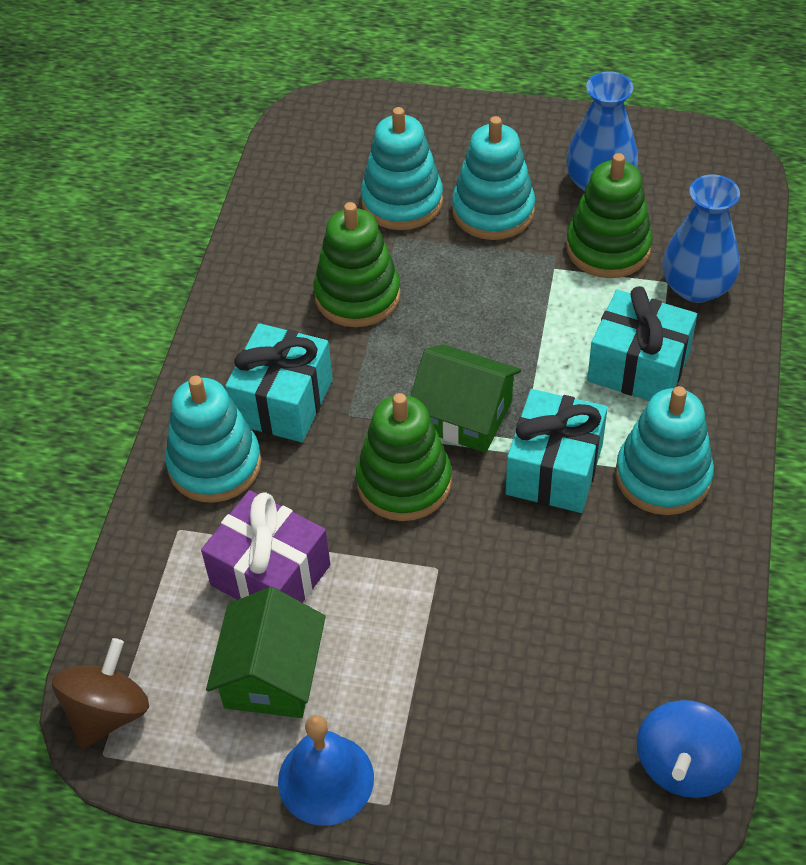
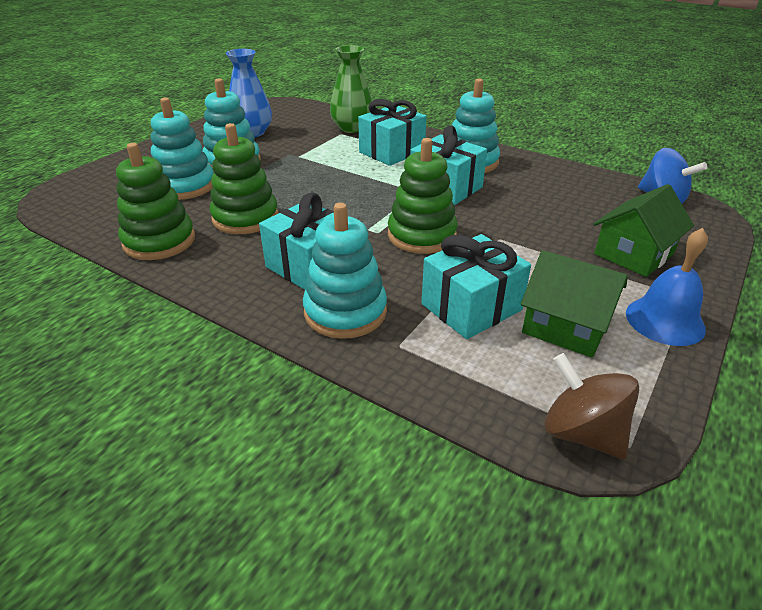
camera: 70 degrees left, 15 degrees down
purple gift [201,490,331,603] -> turquoise gift [421,234,531,339]
green house [411,344,521,453] -> green house moved to [594,184,694,277]
green stacking toy [566,153,653,278] -> green stacking toy moved to [116,143,195,260]
blue vase [662,174,740,303] -> green vase [330,45,372,133]

